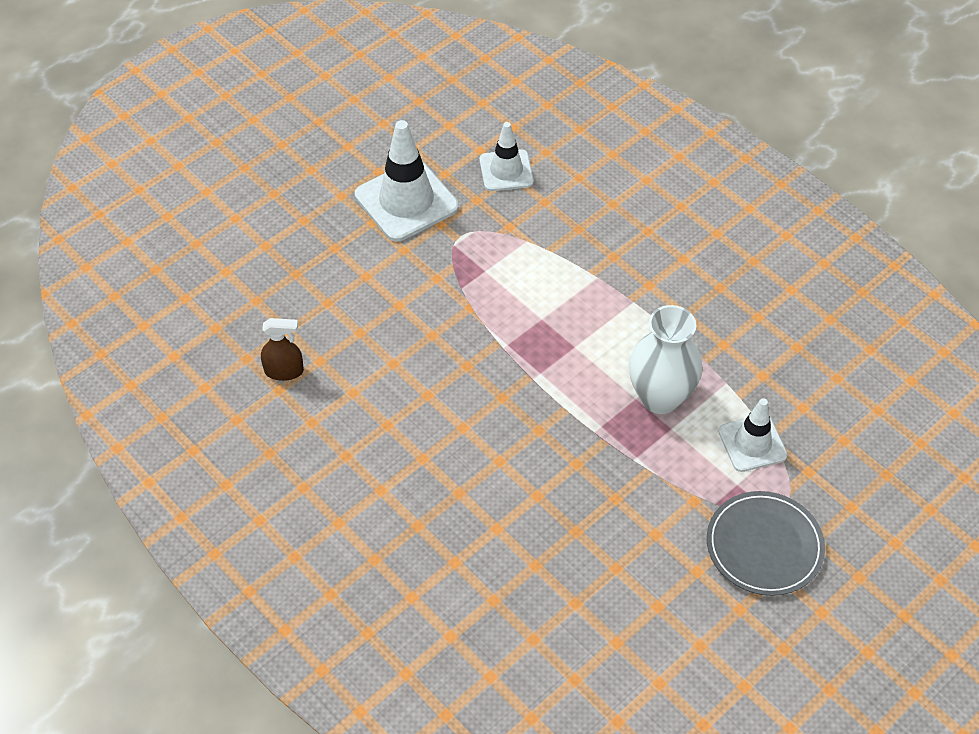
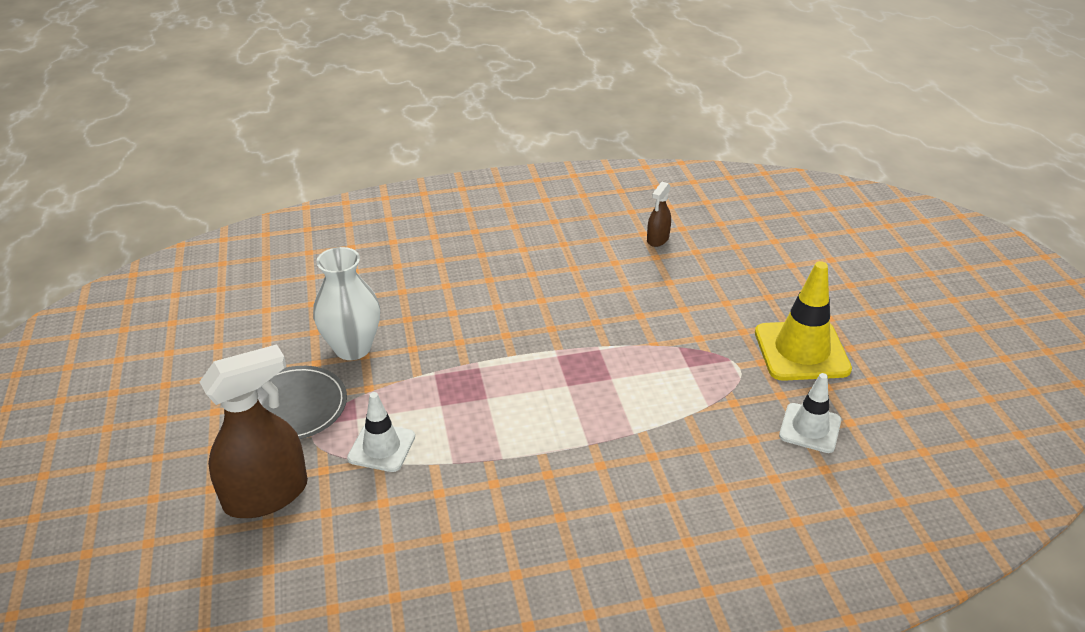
camera: 120 degrees right, 15 degrees down
white traffic cone [355,120,459,241] -> yellow traffic cone [755,261,852,381]
white vase [629,305,703,414] -> white vase moved to [313,247,380,360]
none -> brown spray bottle [200,344,308,518]

